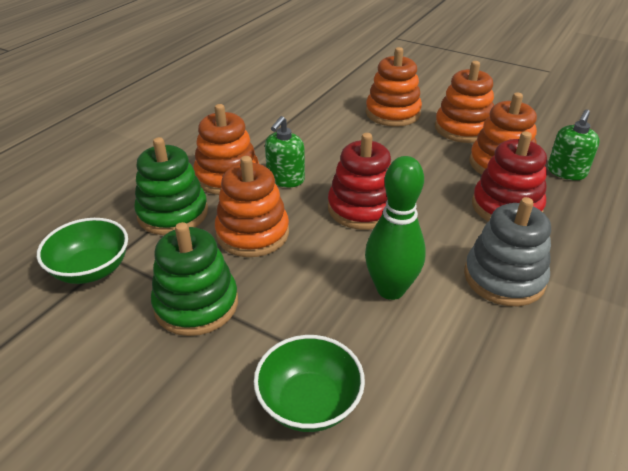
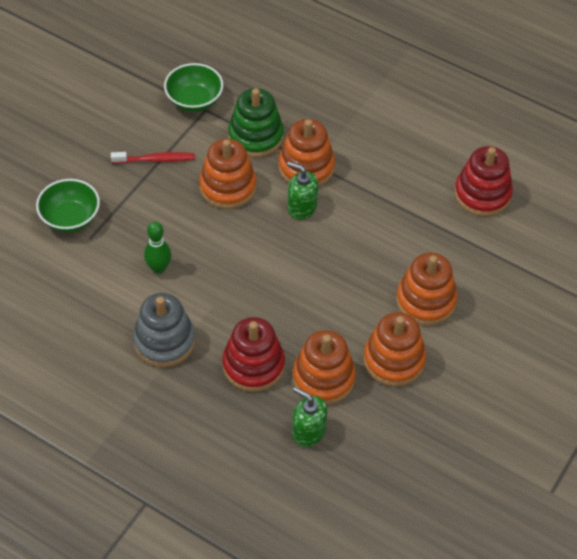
camera: 90 degrees right, 15 degrees up
green stacking toy [151,222,238,336] -> red toothbrush [111,152,195,164]
red stacking toy [328,133,391,230] -> red stacking toy moved to [454,146,513,217]
green bowling pin [365,156,426,300] -> green bowling pin [144,222,171,274], size x0.65

